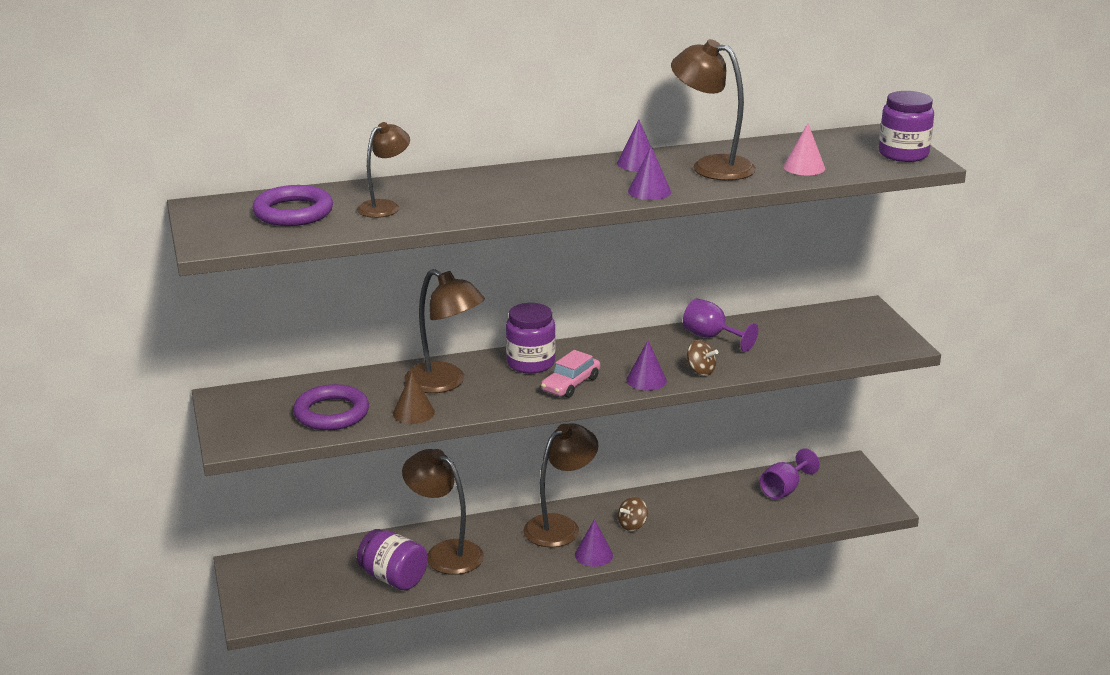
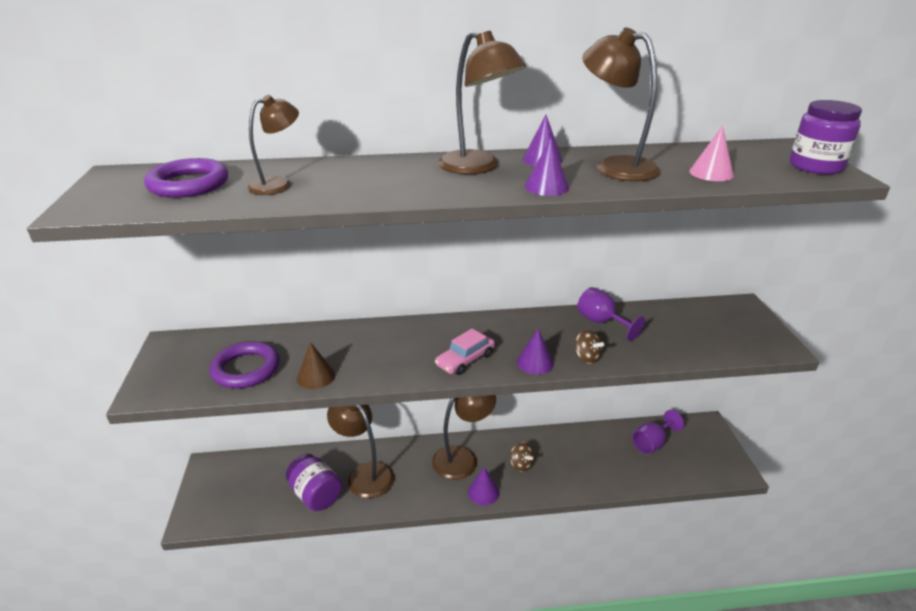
camera: 10 degrees right, 5 degrees up
brown lamp [404,269,485,393] -> brown lamp moved to [438,31,526,174]
purple jar [506,303,556,374] -> none
brown spinning top [618,497,648,531] -> brown spinning top turned 90 degrees counterclockwise [510,442,535,472]

